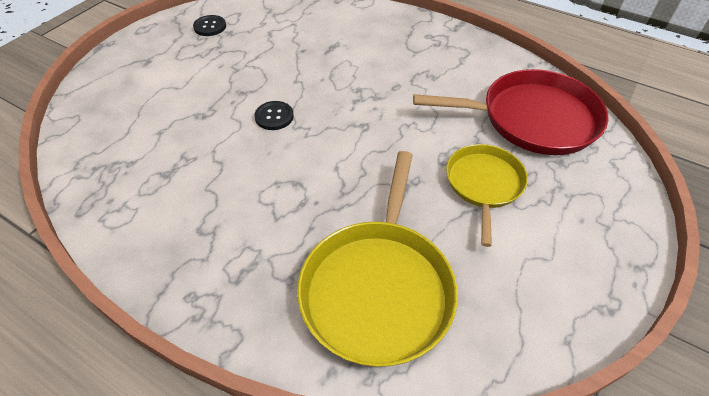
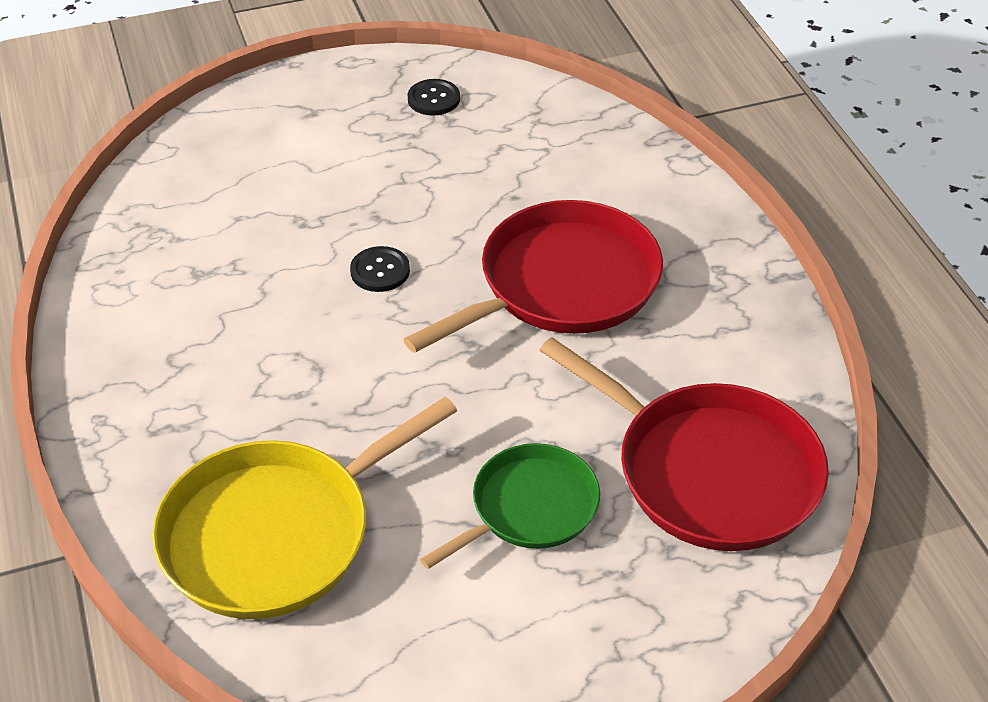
camera: 40 degrees right, 5 degrees down
yellow pan [446,144,528,247] -> green pan [420,443,600,569]
none -> red pan [403,200,663,353]

